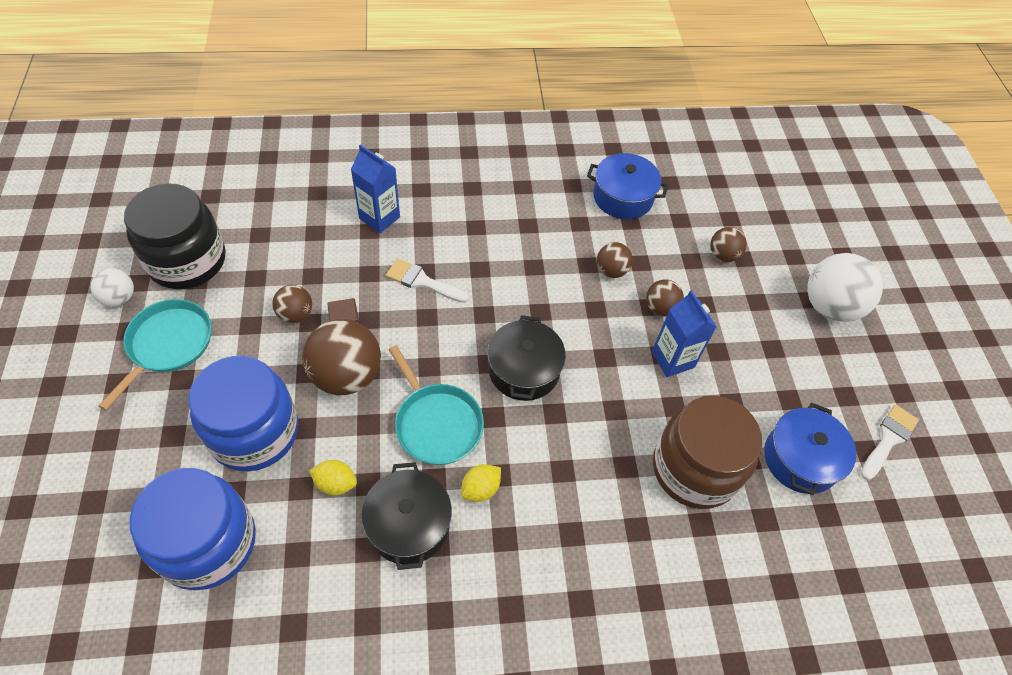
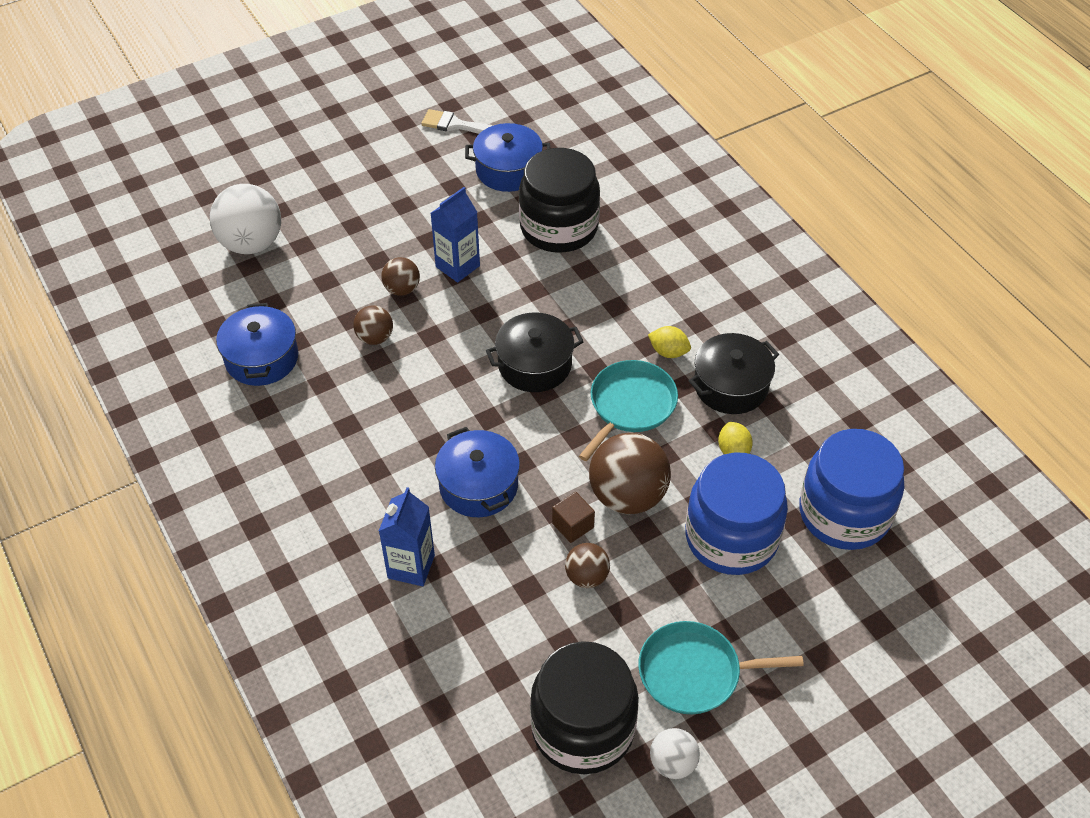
camera: 110 degrees left, 5 degrees down
white brush [386,258,469,303] -> blue pot [435,427,520,517]
brown jar [653,395,762,509] -> black jar [519,148,600,253]
brown ball [710,227,747,262] -> none
white ball [807,253,883,322] -> white ball moved to [210,184,281,254]

